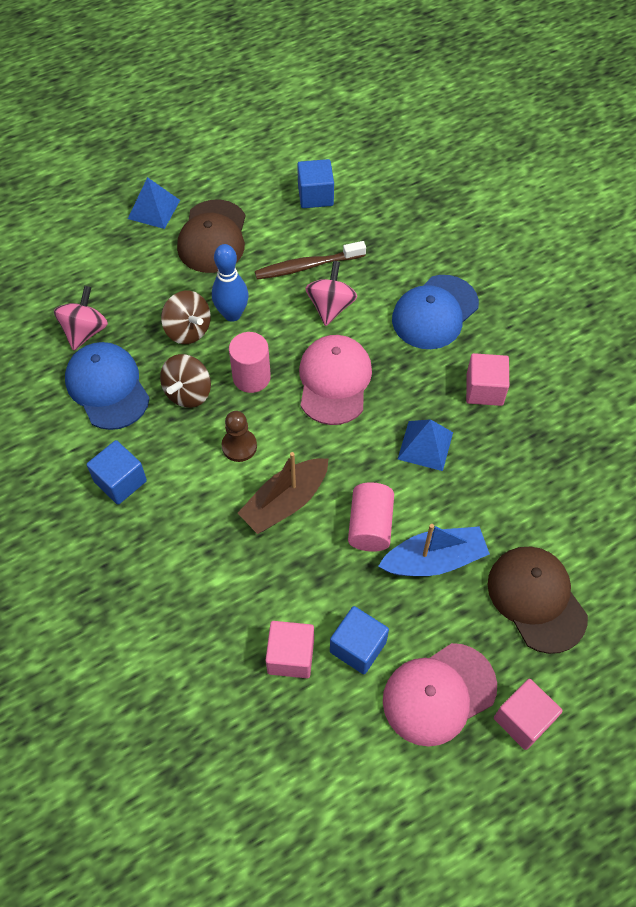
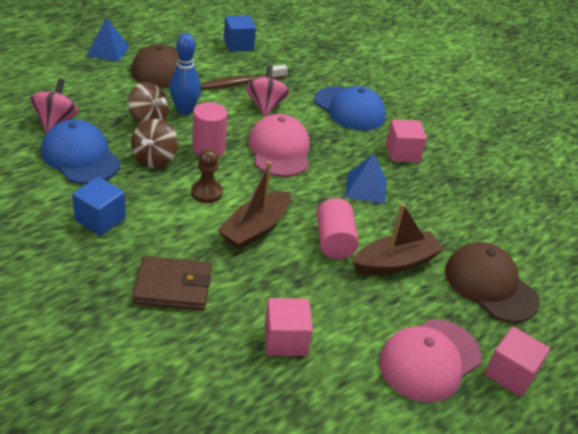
camera: 15 degrees left, 20 degrees down
blue cube [330,606,389,674] -> none
blue boat [378,524,490,576] -> brown boat [352,203,445,275]
blue cap [392,275,479,349] -> blue cap turned 75 degrees counterclockwise [314,86,386,131]
none -> brown wallet [132,256,211,310]

